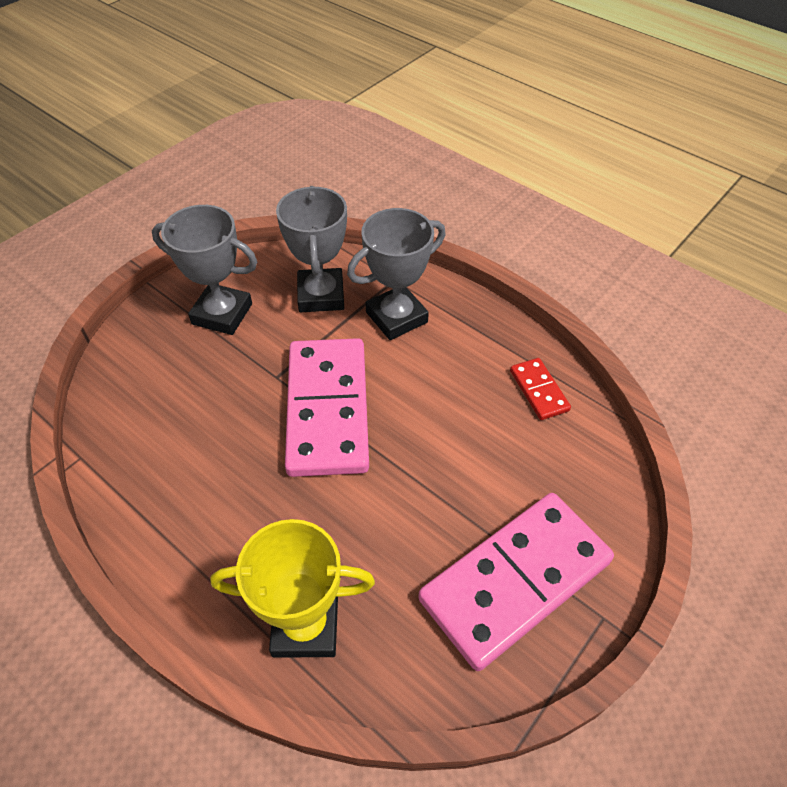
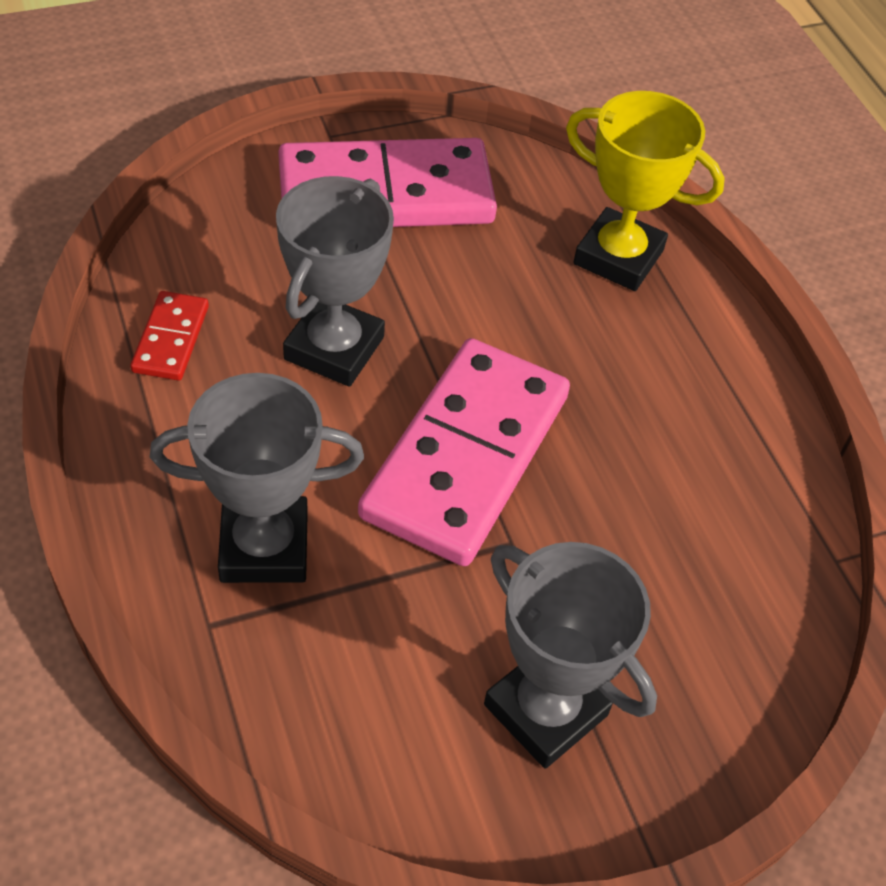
camera: 155 degrees left, 0 degrees up
grey trophy [276,186,347,312] -> grey trophy moved to [276,176,394,387]

